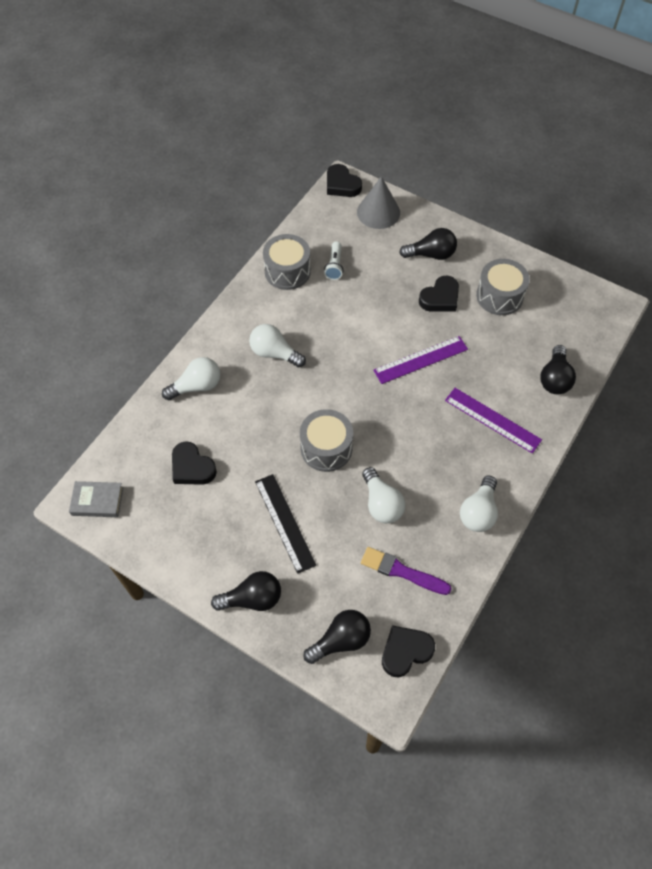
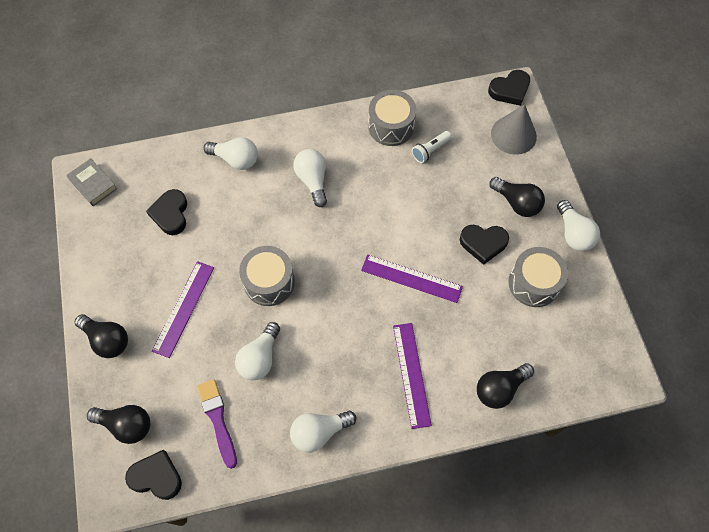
camera: 45 degrees right, 5 degrees up
black ruler [255,474,316,574] -> purple ruler [152,261,214,358]
black heart [327,164,362,197] -> black heart turned 120 degrees counterclockwise [488,70,530,106]
none -> white light bulb [557,200,600,251]

